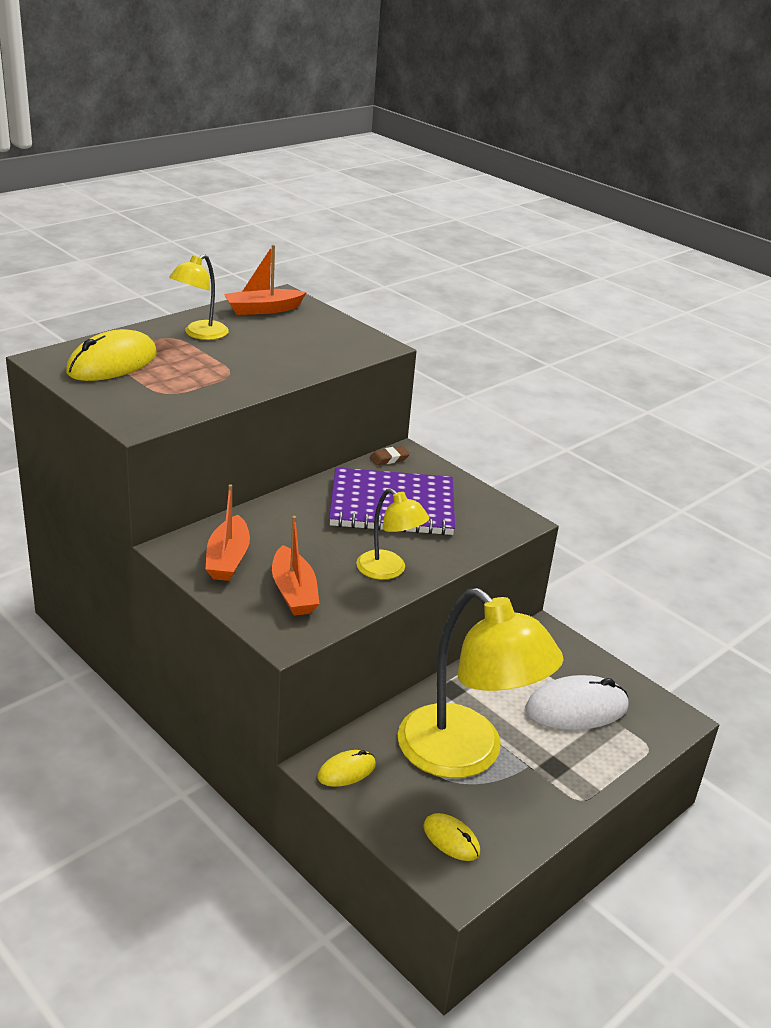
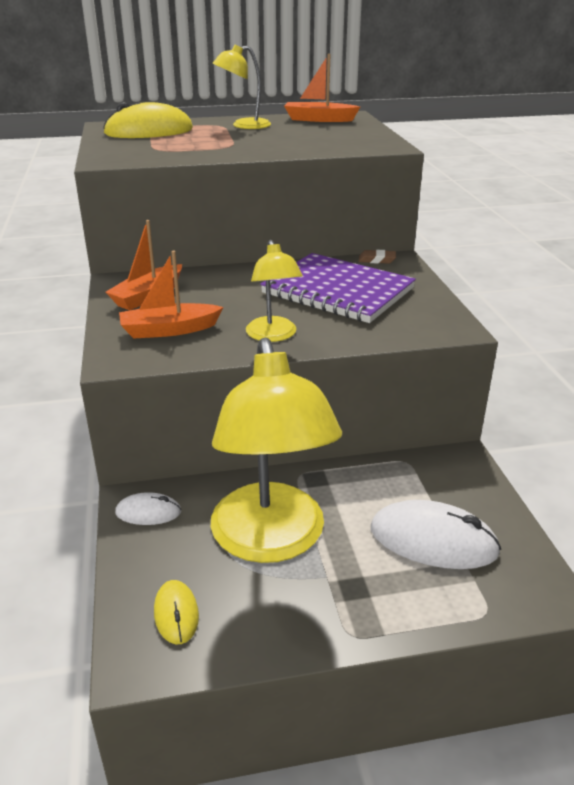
camera: 35 degrees right, 0 degrees up
orange boat [272,516,320,616] -> orange boat turned 60 degrees clockwise [119,250,224,339]
yellow mouse [317,750,376,787] -> white mouse [115,492,181,525]

